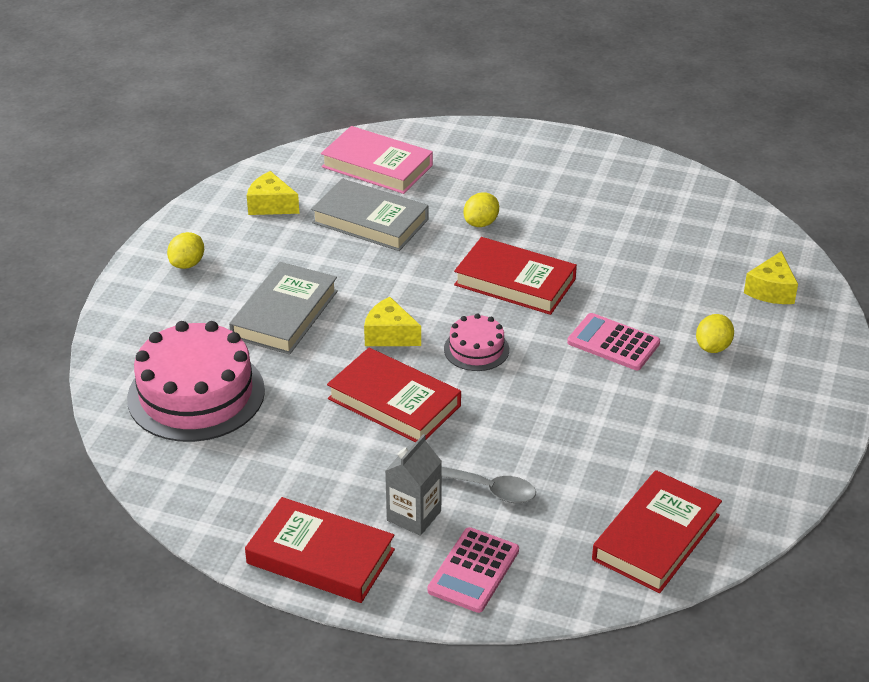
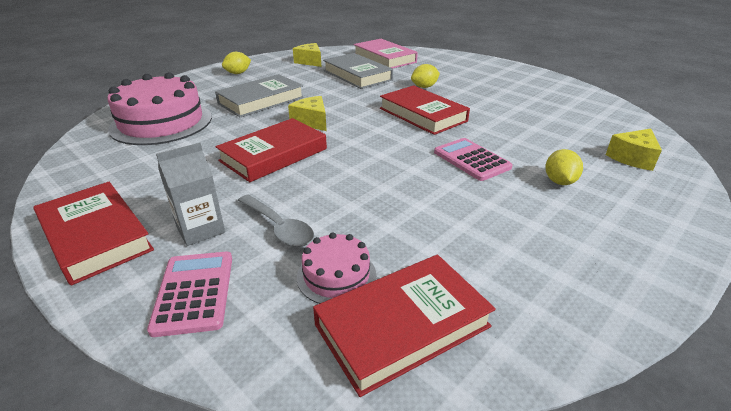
camera: 25 degrees right, 5 degrees down
red book [327,348,461,442] -> red book turned 75 degrees clockwise [215,118,327,182]
pink calculator [427,527,519,613] -> pink calculator turned 120 degrees clockwise [147,252,232,337]
pink cake [444,314,509,371] -> pink cake moved to [297,232,376,304]
yellow lemon [696,314,734,353] -> yellow lemon turned 45 degrees counterclockwise [545,149,583,185]

